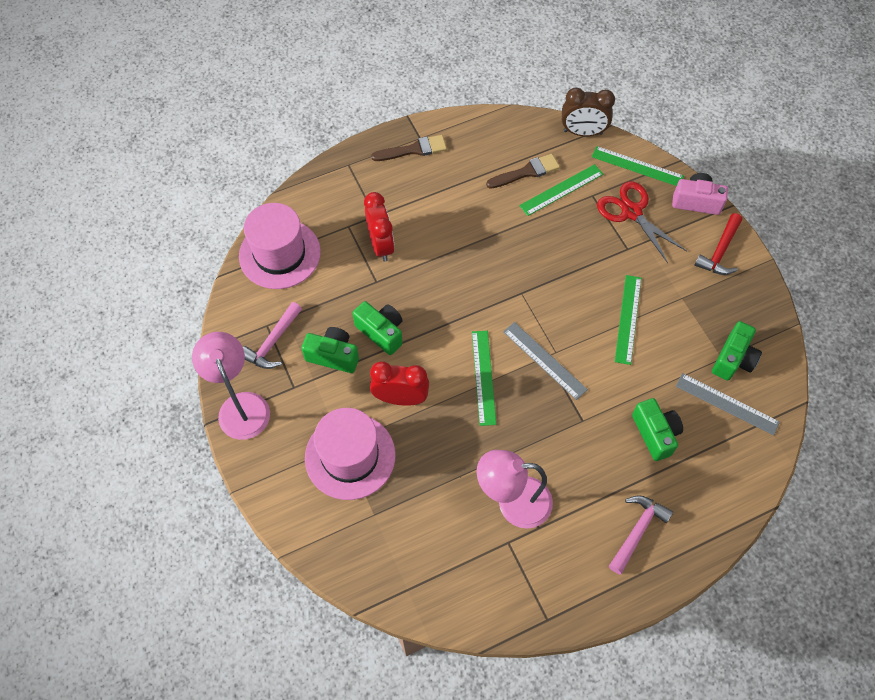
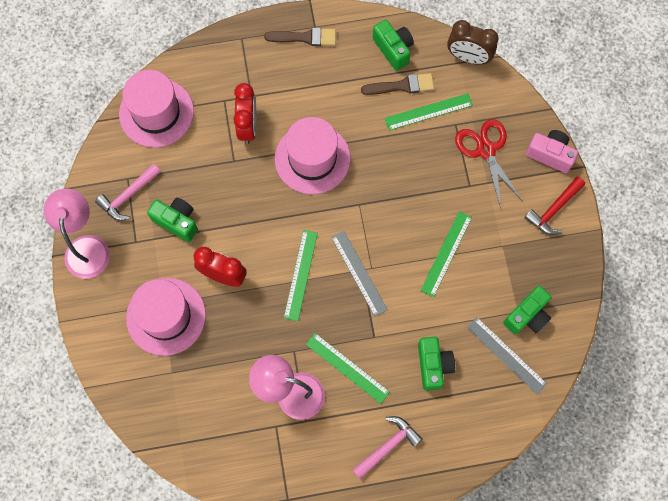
camera: 15 degrees right, 10 degrees up
green camera [353,301,403,355] -> green camera moved to [373,19,414,71]
green ruler [592,146,684,186] -> green ruler moved to [306,333,390,404]
none -> pink hat [275,117,351,194]

